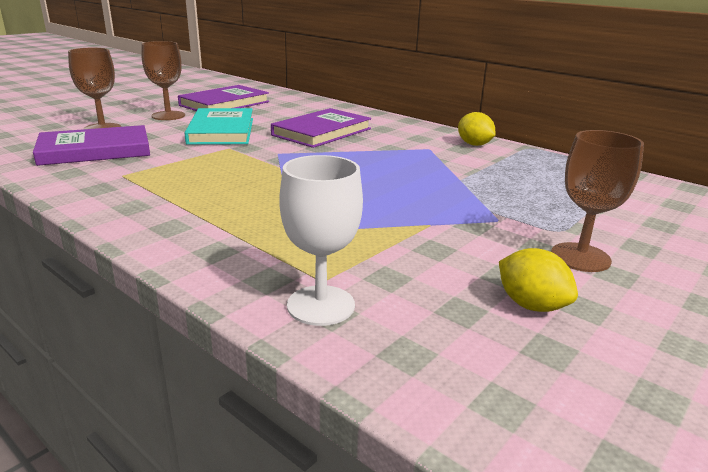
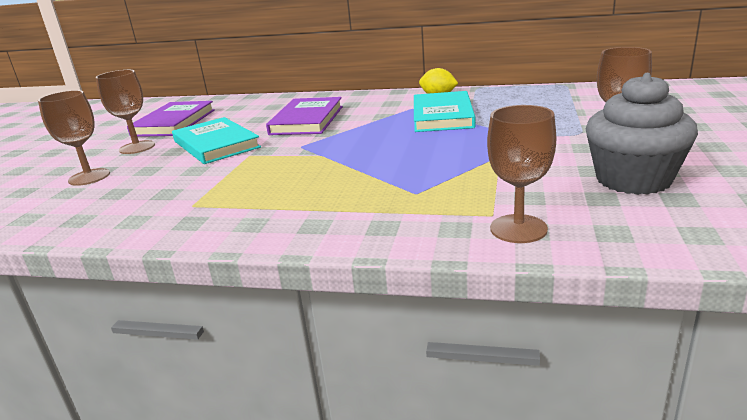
camera: 25 degrees left, 0 degrees up
purple book [33,125,150,166] -> none
white goblet [279,155,363,326] -> brown goblet [487,105,556,243]
yellow lemon [499,248,578,312] -> grey cupcake [586,73,698,195]
none -> turquoise book [414,91,476,132]

